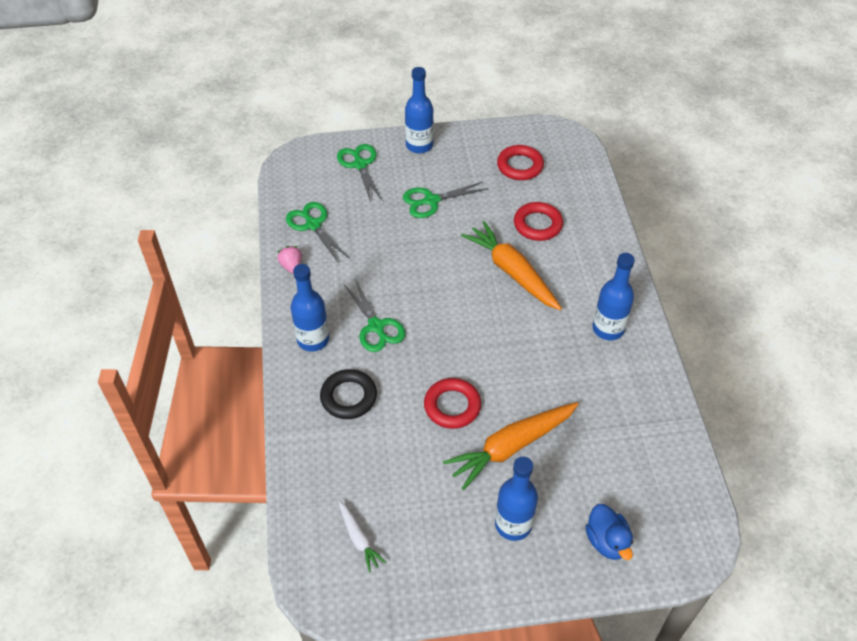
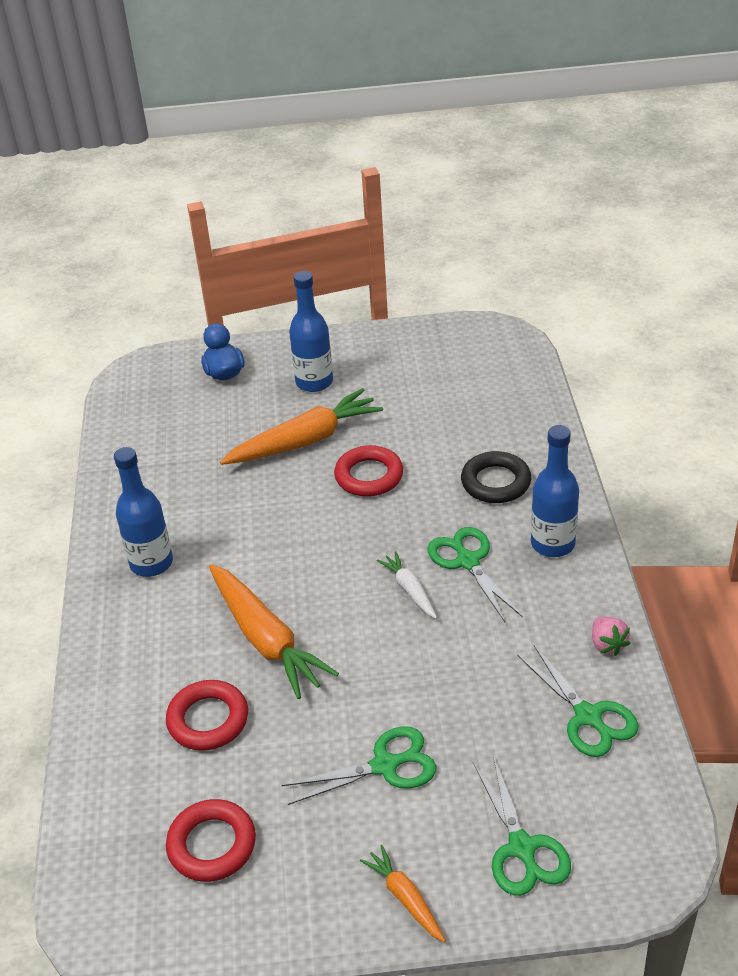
camera: 175 degrees left, 10 degrees down
white carrot [338,501,386,572] -> white carrot moved to [377,551,437,619]
blue bottle [405,67,434,153] -> orange carrot [360,845,446,942]

